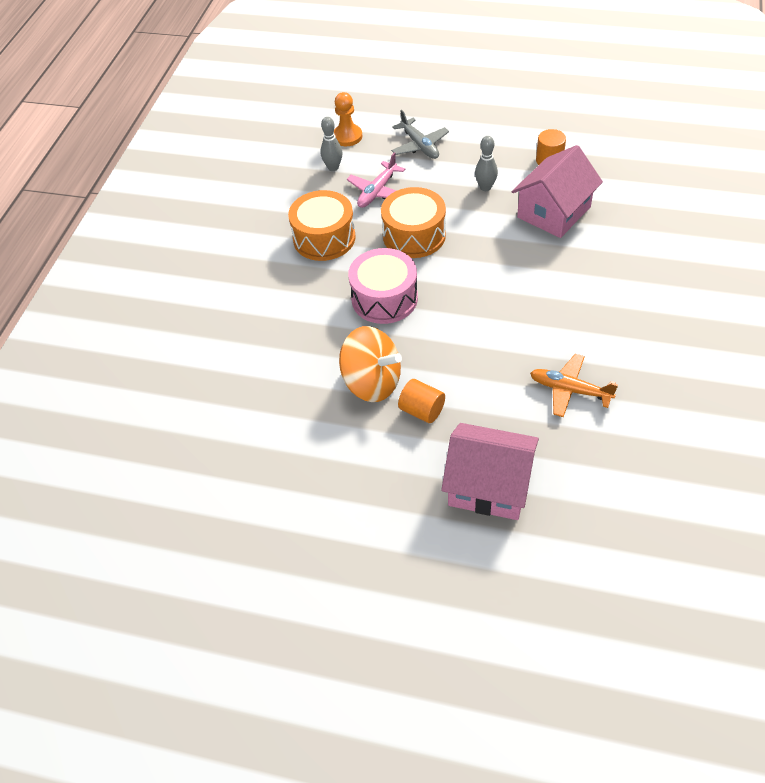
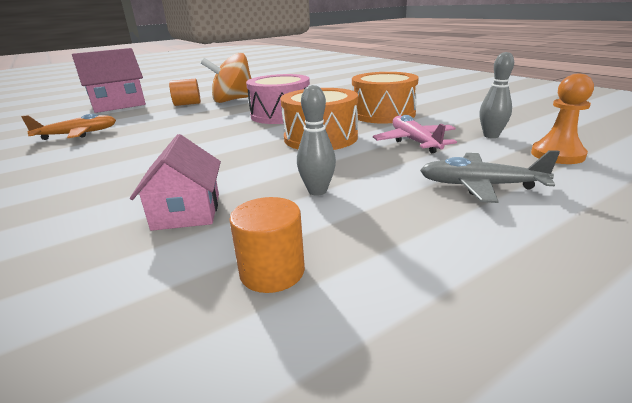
camera: 130 degrees right, 25 degrees down
pink house [512,145,603,238] -> pink house [130,134,221,231], size x0.64

